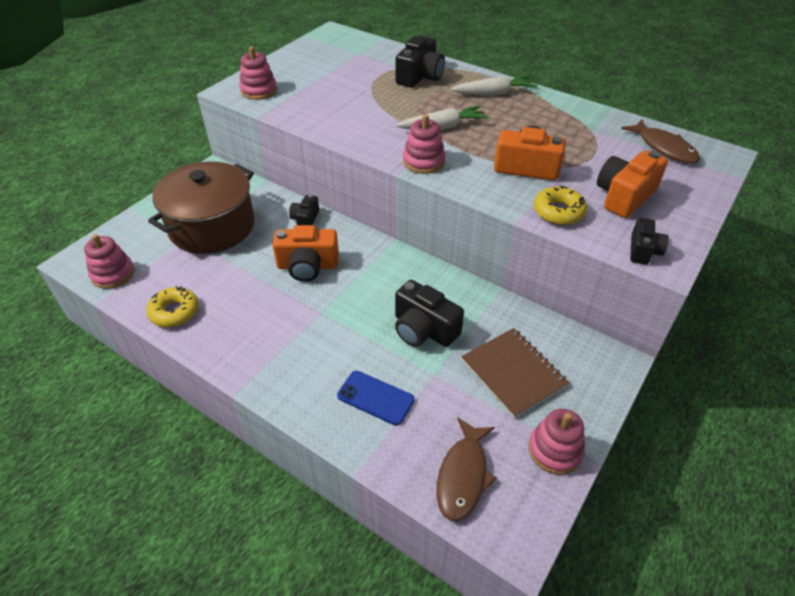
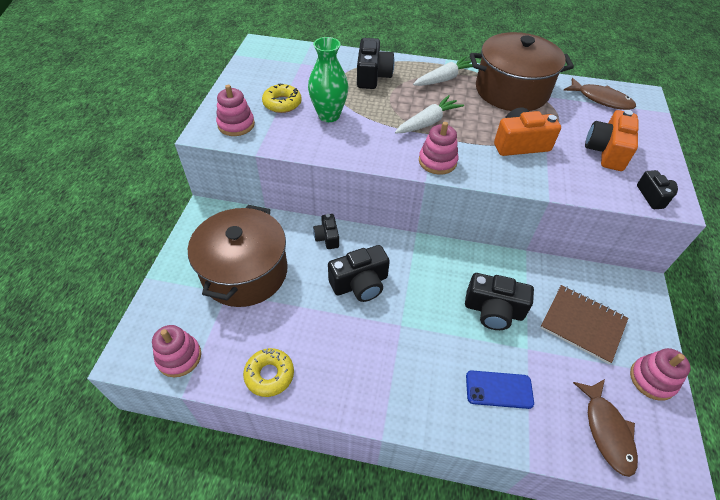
camera: 25 degrees left, 5 degrees up
orange camera [272,225,339,282] -> black camera [328,245,390,302]
yellow donut [534,186,587,225] -> yellow donut moved to [262,83,302,113]
none -> green vase [308,37,349,122]
none -> brown pot [470,32,574,111]

